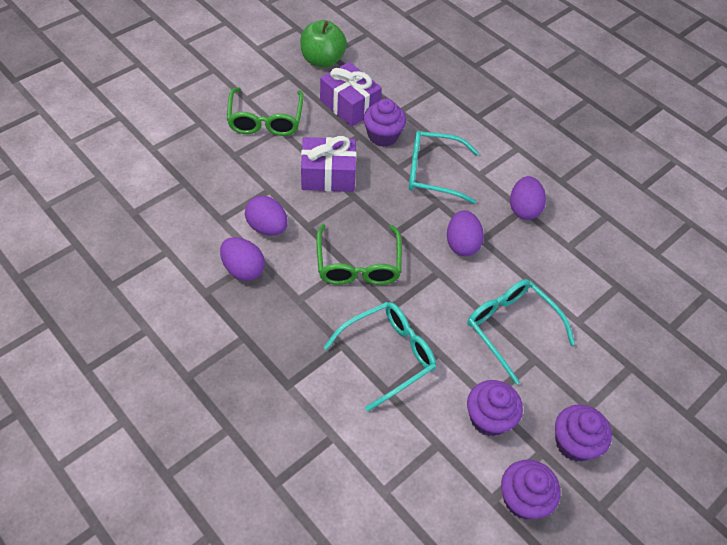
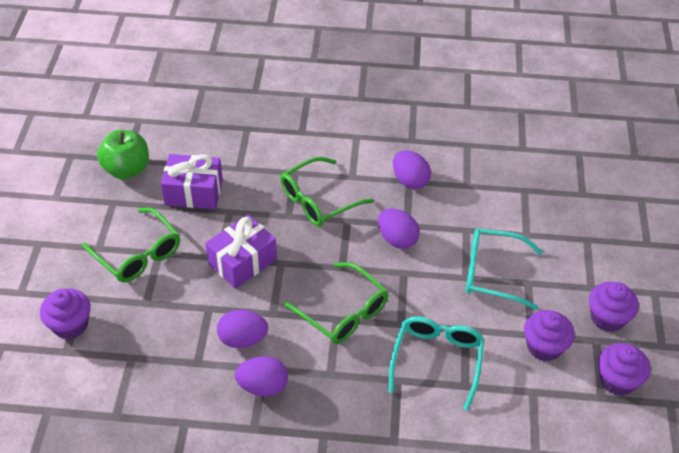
camera: 40 degrees left, 5 degrees down
purple cupcake [363,98,406,147] -> purple cupcake moved to [40,288,91,339]
turquoise glasses [409,131,479,204] -> green glasses [280,156,374,226]

